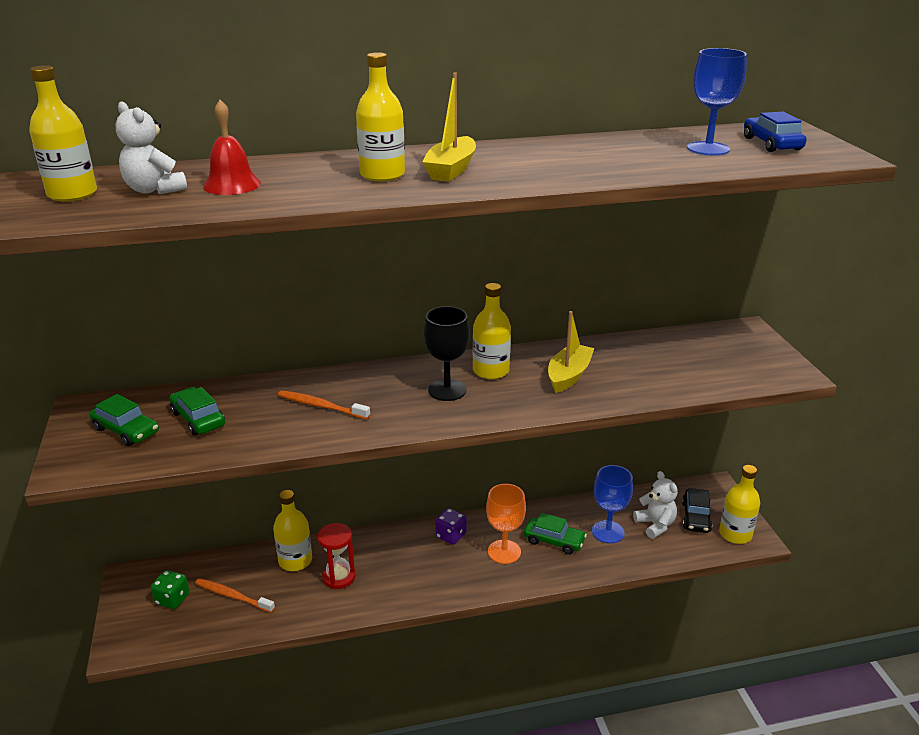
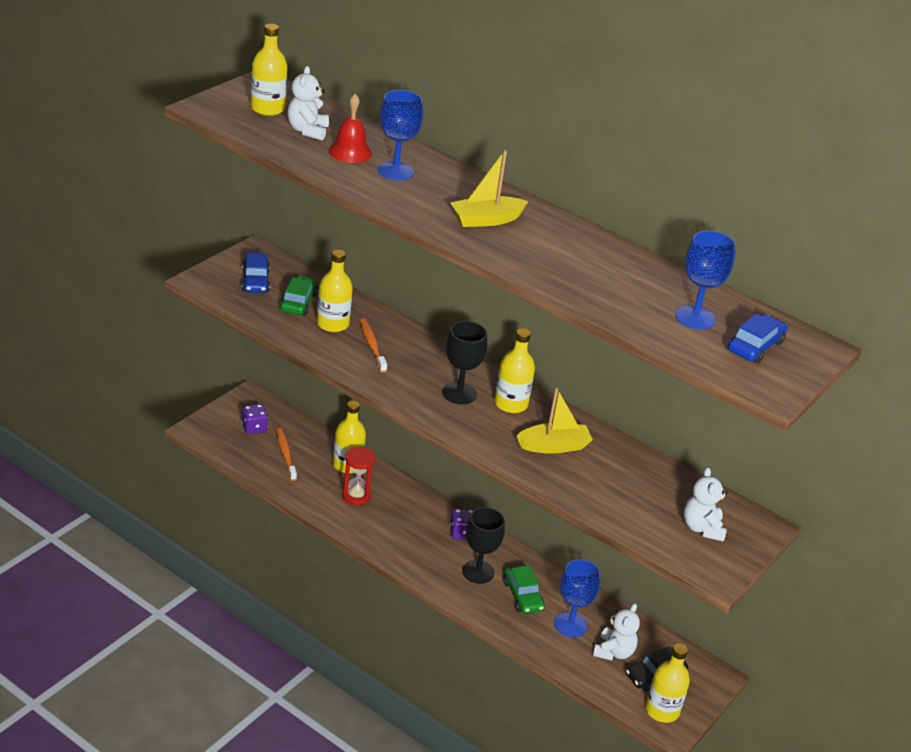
camera: 45 degrees right, 5 degrees up
green car [90,394,159,446] -> blue car [242,252,270,293]
green dice [151,570,189,609] -> purple dice [241,404,268,434]
yellow bottle [356,52,405,182] -> yellow bottle moved to [317,250,353,332]
orange goblet [486,484,526,564] -> black goblet [462,507,505,584]
none -> blue goblet [378,90,423,180]
none -> white teddy bear [684,467,728,542]

